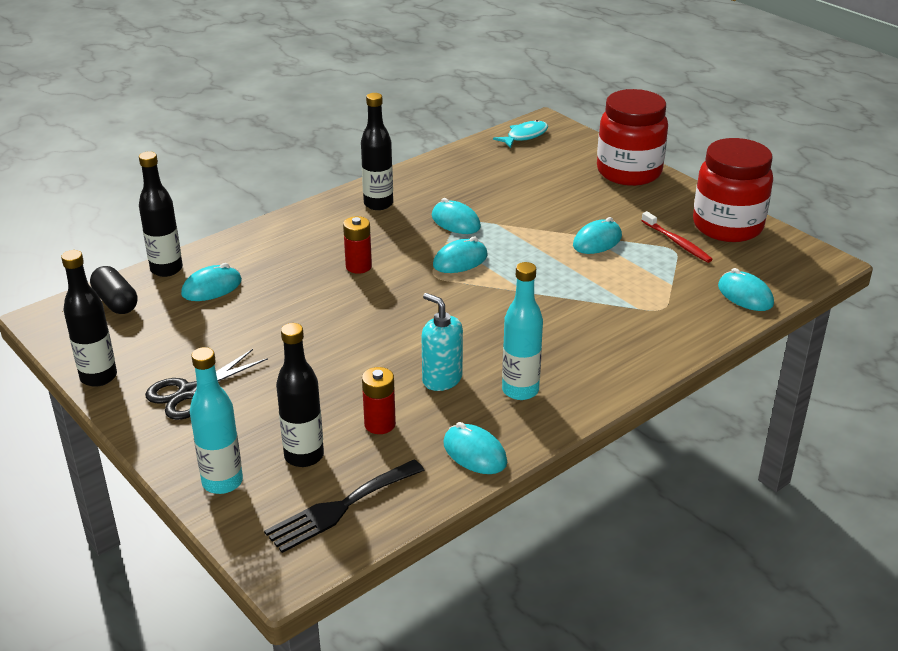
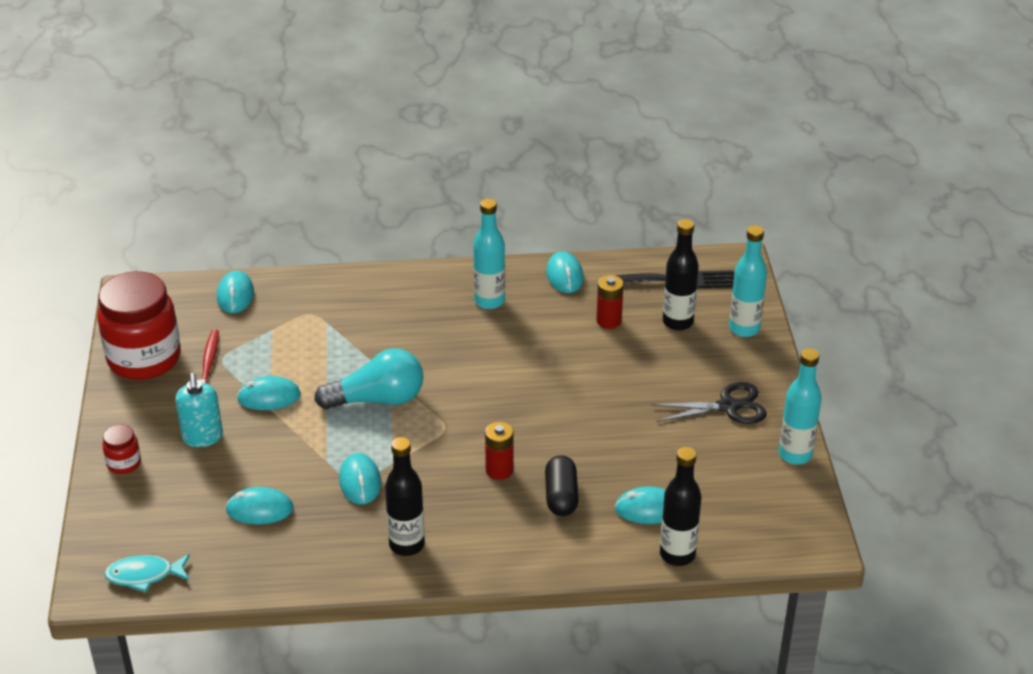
camera: 145 degrees left, 5 degrees up
black bottle [61,250,117,387] -> turquoise bottle [779,348,821,464]
black capsule [90,266,138,314] -> black capsule moved to [545,455,579,516]
turquoise soap dispenser [422,293,463,391] -> turquoise soap dispenser moved to [175,373,223,447]
turquoise mouse [433,237,488,273] -> turquoise mouse moved to [225,487,294,525]
red jar [597,89,668,186] -> red jar [102,424,141,474], size x0.43
none -> turquoise light bulb [314,348,423,409]

